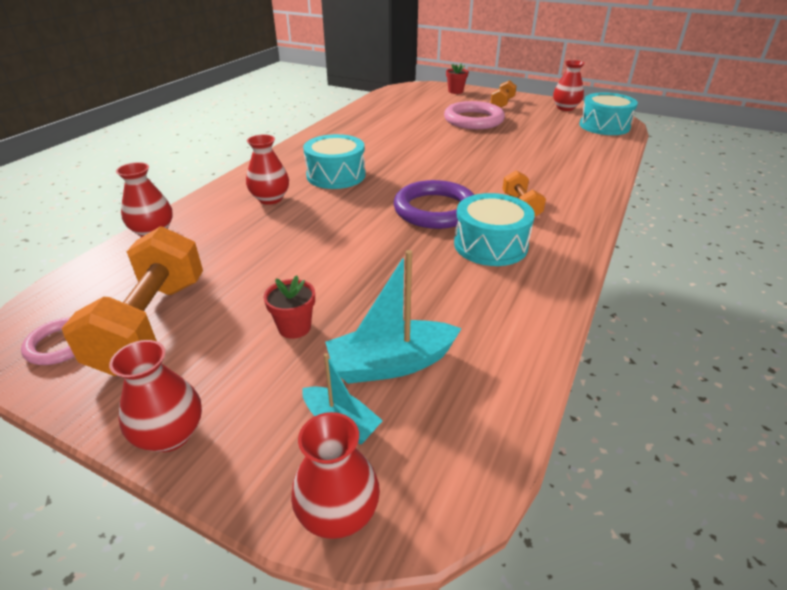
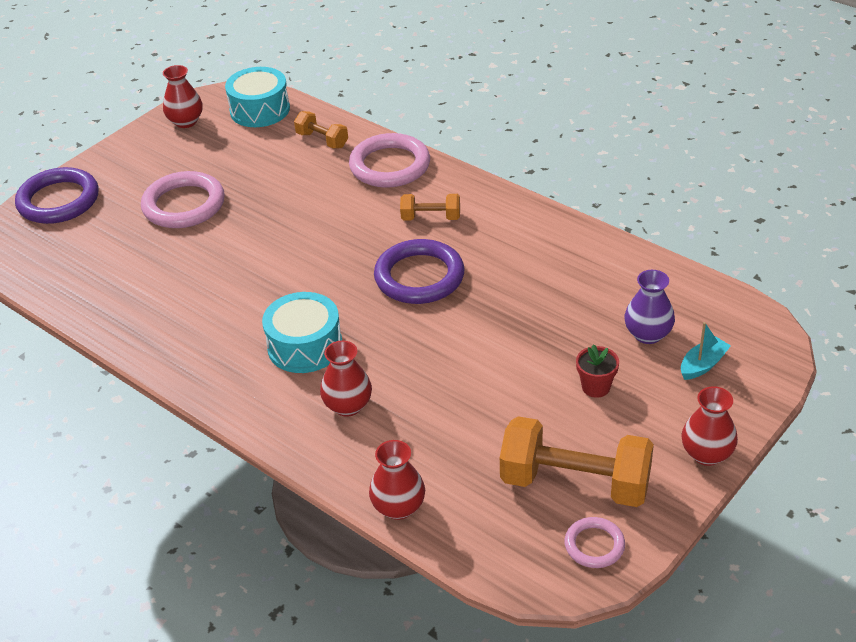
camera: 75 degrees left, 5 degrees up
red vase [291,412,380,539] -> none
turquoise boat [325,250,462,384] -> purple vase [624,270,675,344]
red flower pot [446,64,469,94] -> purple ring [15,167,99,224]
turquoise drum [454,193,535,266] -> none
orange dumbbell [491,80,517,108] -> orange dumbbell moved to [294,111,348,148]
none -> pink ring [349,133,430,188]

